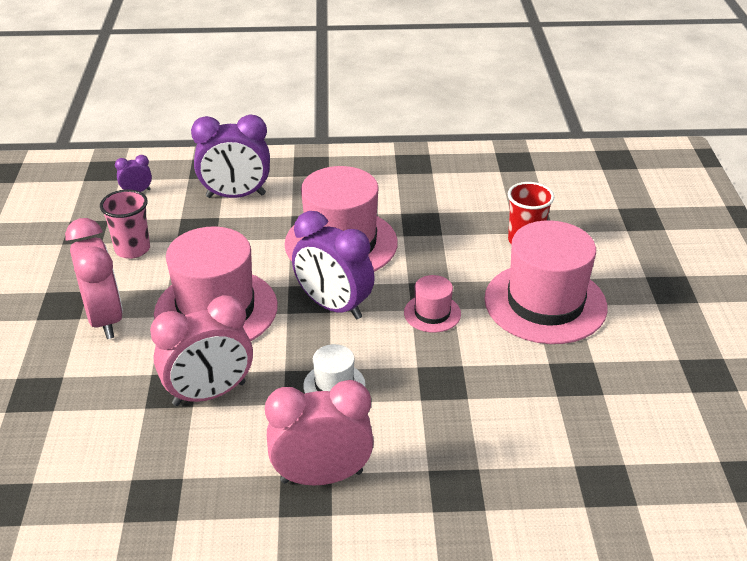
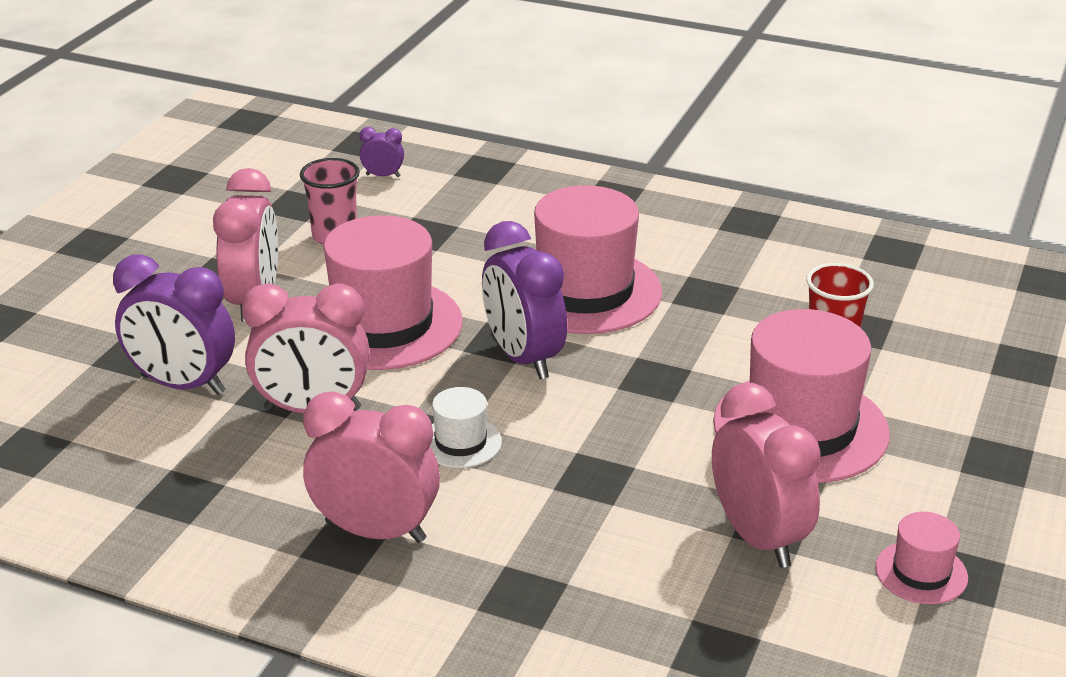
camera: 25 degrees right, 5 degrees down
purple clock [191,114,270,198] -> purple clock moved to [113,255,235,395]
pink hat [404,275,461,333] -> pink hat moved to [875,512,968,604]
none -> pink clock [712,383,821,568]

